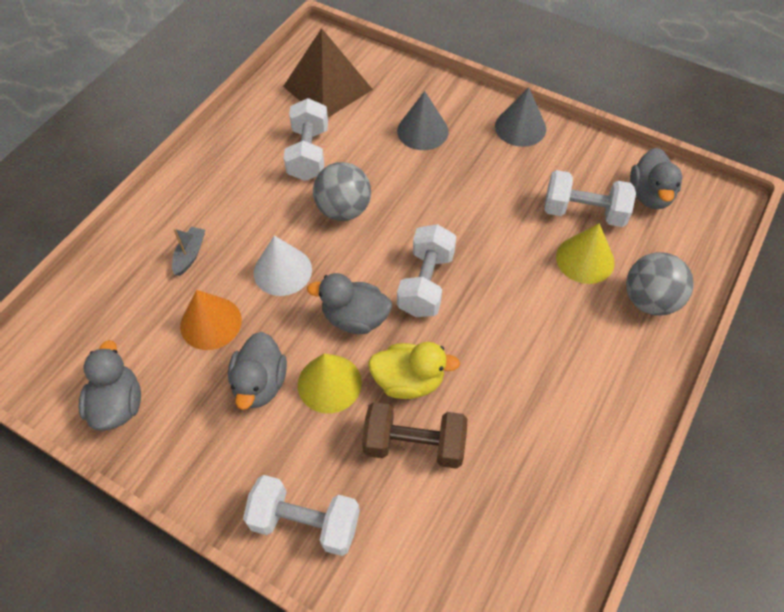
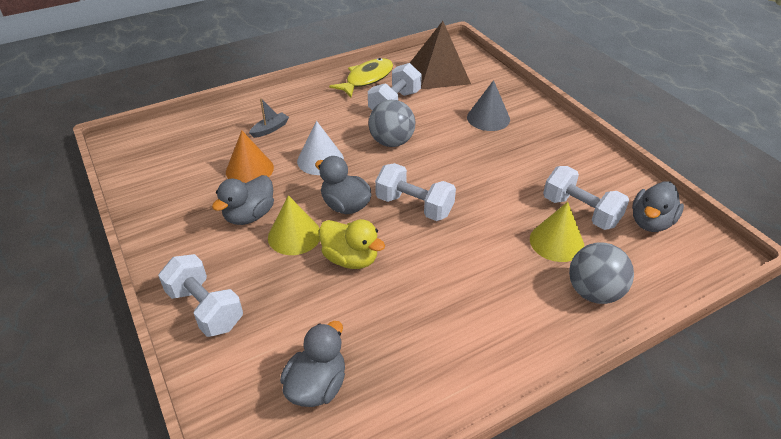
camera: 30 degrees right, 15 degrees down
grey duck [78,340,141,431] -> grey duck moved to [280,321,345,407]
brown dumbbell [362,402,468,469] -> none
white dumbbell [397,224,456,317] -> white dumbbell turned 75 degrees clockwise [375,163,456,221]
grey cone [495,87,546,147] -> none
none -> yellow fish [329,58,393,97]

